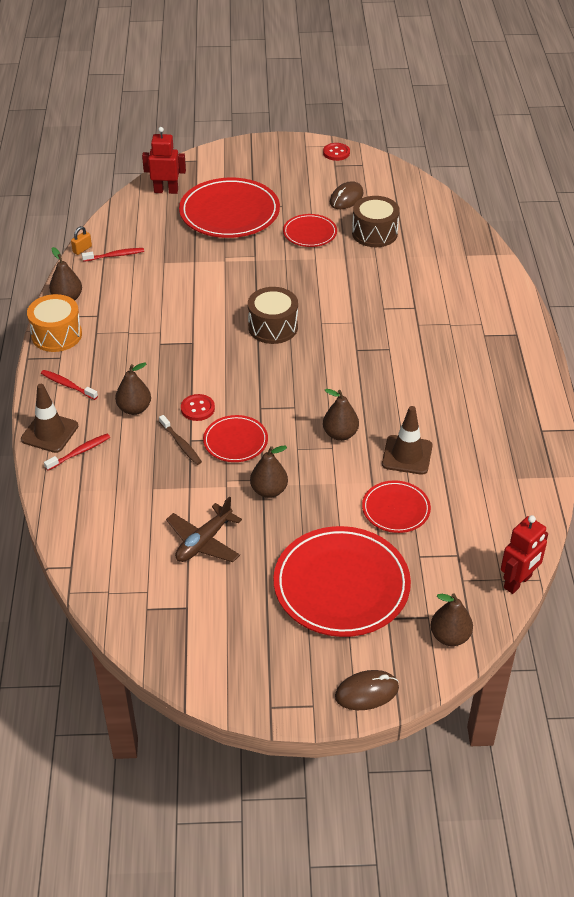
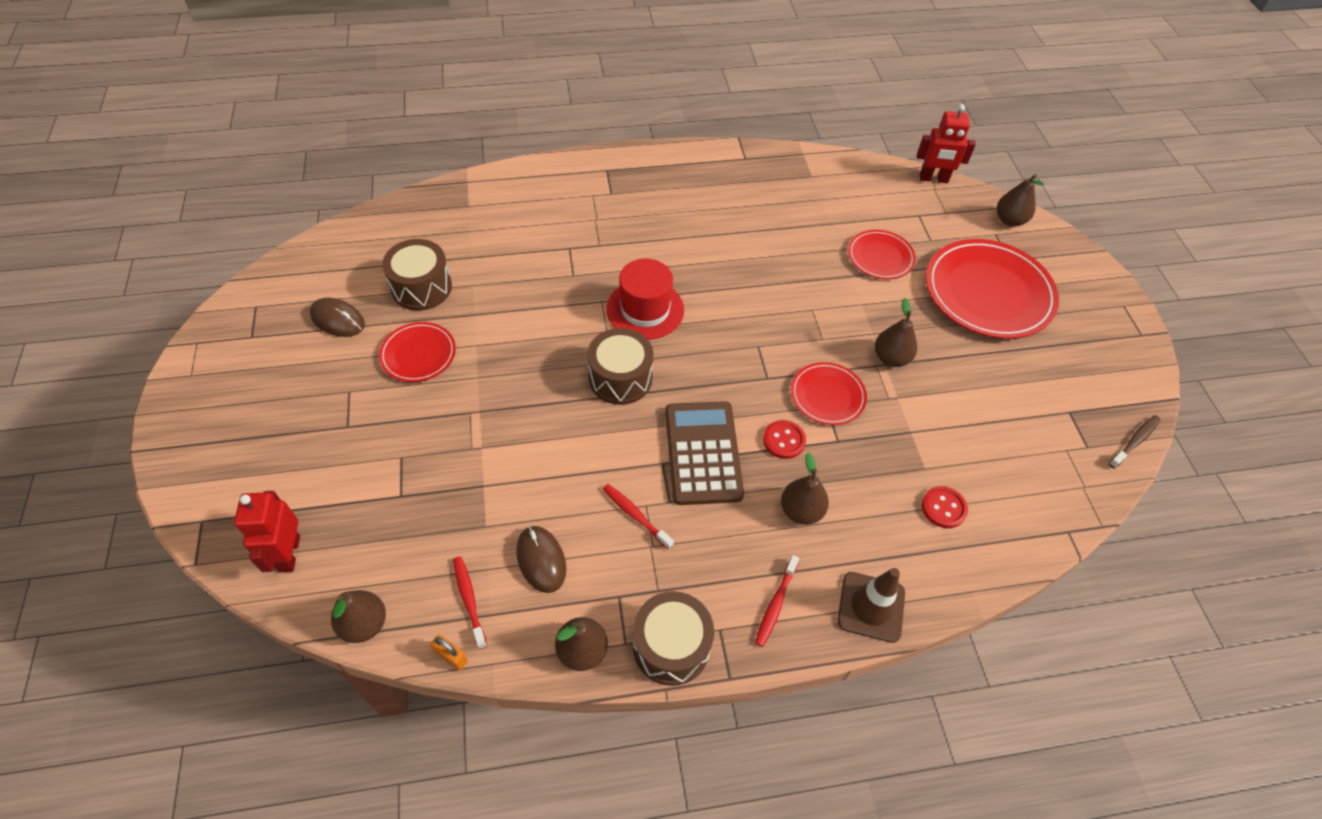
camera: 100 degrees left, 10 degrees up
orange drum [27,294,82,352] -> brown drum [633,591,714,686]
red toothbrush [44,434,110,471] -> red toothbrush moved to [603,484,674,550]
brown toothbrush [159,415,202,465] -> brown toothbrush moved to [1109,415,1161,469]
brown plane [166,496,242,562] -> none
red plate [179,178,280,238] -> none
red button [323,143,350,161] -> red button moved to [922,486,968,528]
brown pear [323,389,359,441] -> brown pear moved to [331,590,386,643]
brown mouse [335,670,399,710] -> brown mouse moved to [516,526,566,593]
brown traffic cone [382,406,433,475] -> none
red robot [501,515,548,594] -> red robot turned 150 degrees clockwise [917,104,976,183]
none -> red hat [606,259,684,340]
none -> brown calculator [665,401,744,505]

